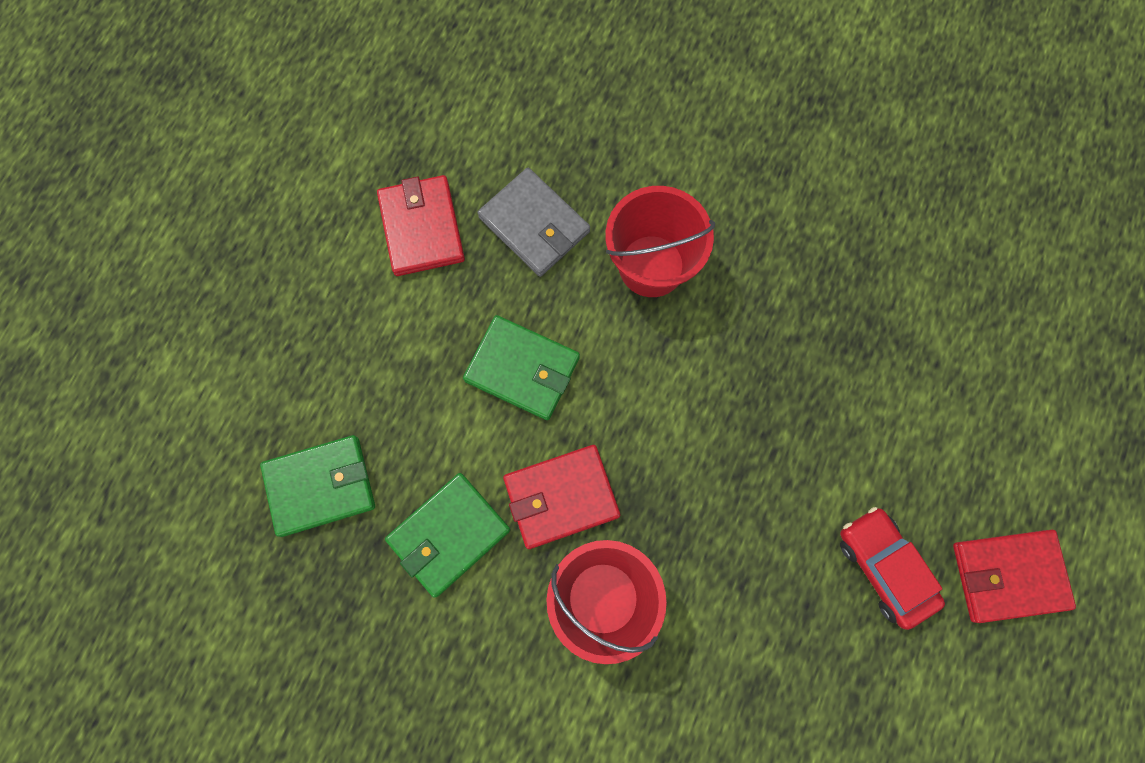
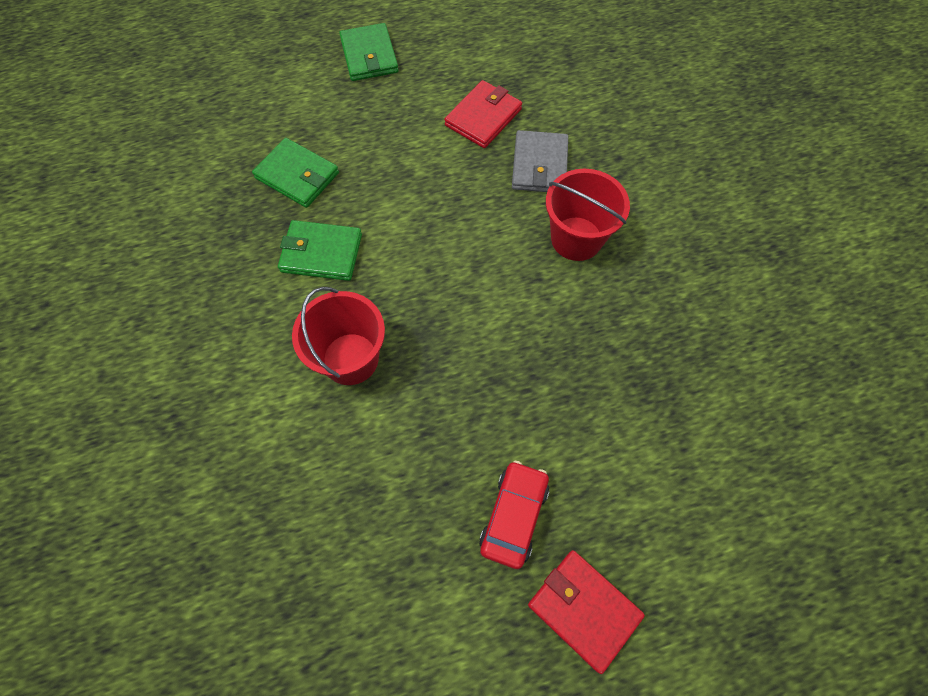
camera: 50 degrees right, 10 degrees down
green wallet [463,315,580,420] -> green wallet moved to [339,23,399,81]
red wallet [503,445,620,549] -> none

